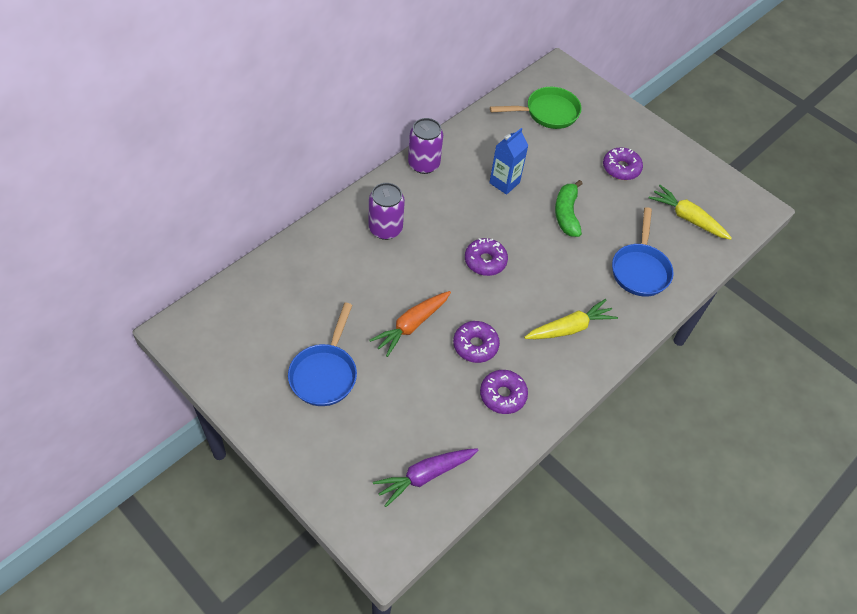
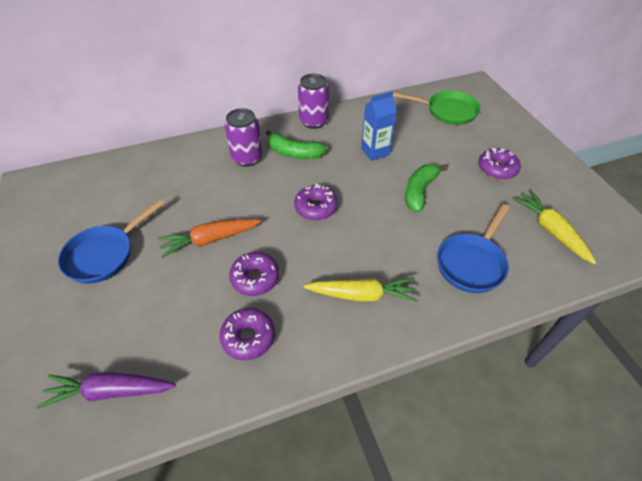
camera: 30 degrees right, 5 degrees down
none -> green banana [266,130,327,159]

